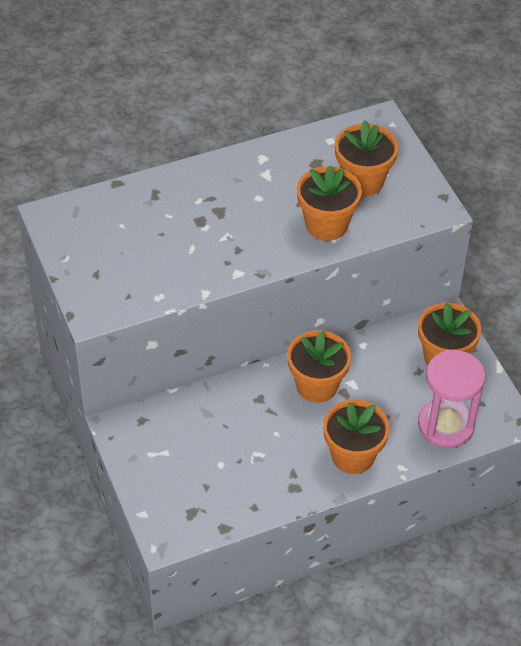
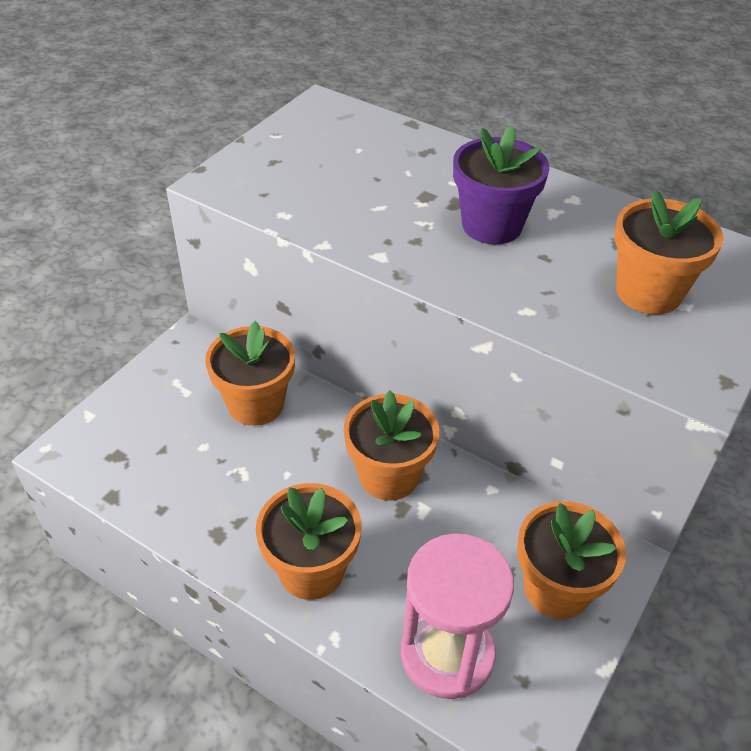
camera: 55 degrees right, 5 degrees down
orange flower pot [297,165,362,241] -> orange flower pot moved to [205,321,295,426]
none -> purple flower pot [453,125,549,244]

